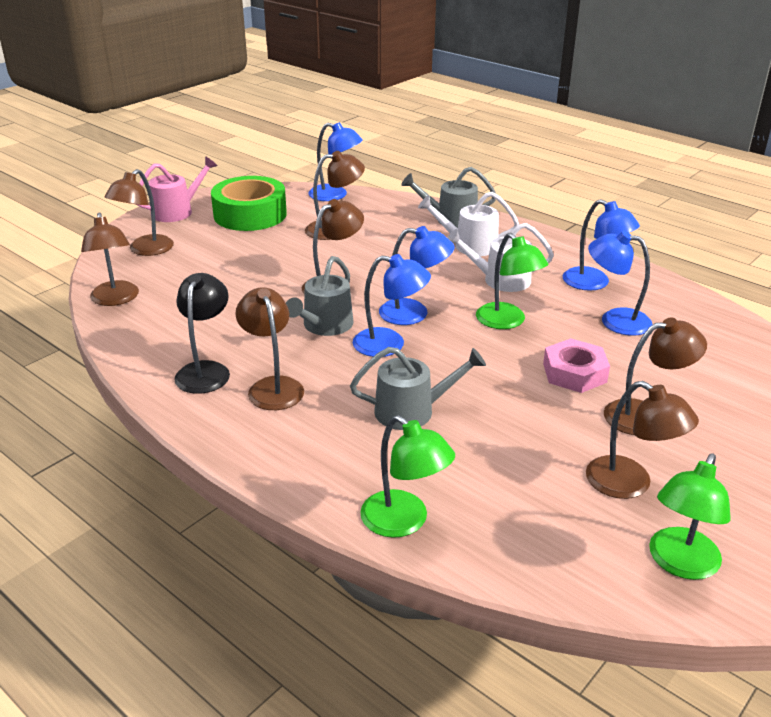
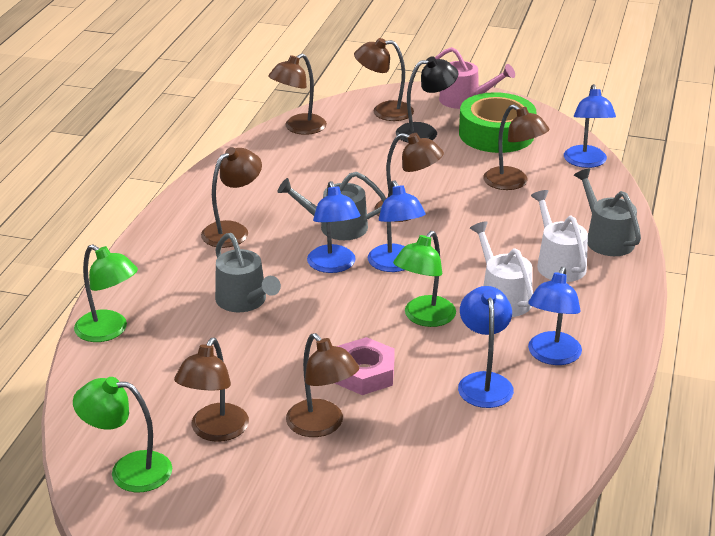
camera: 65 degrees right, 0 degrees up
black lamp [174,273,230,394] -> black lamp moved to [396,56,459,143]
green lamp [360,415,455,538] -> green lamp turned 75 degrees counterclockwise [74,244,138,342]

